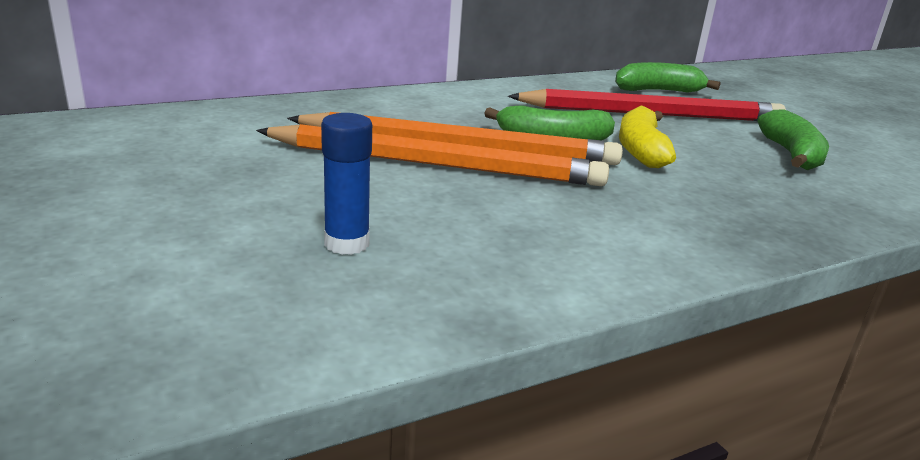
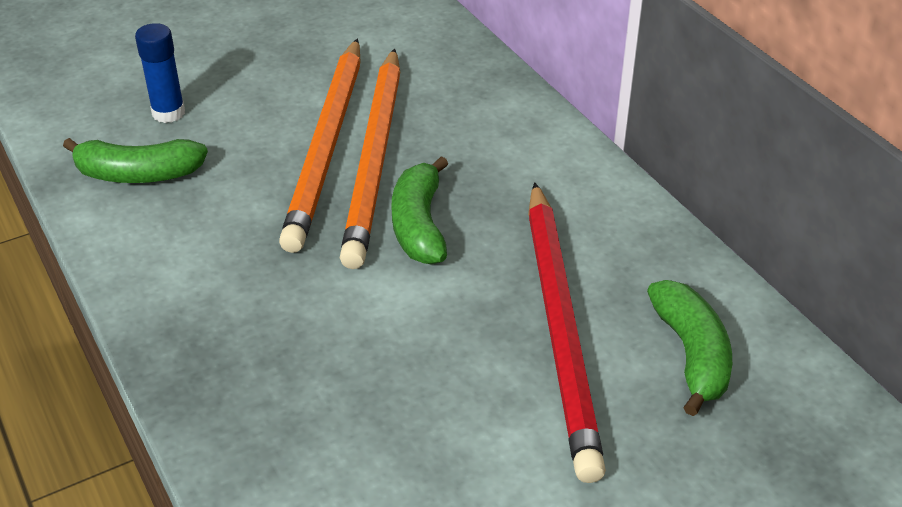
camera: 90 degrees right, 15 degrees up
yellow banana [619,105,676,168] -> none
green banana [758,109,829,170] -> green banana moved to [63,138,208,183]

